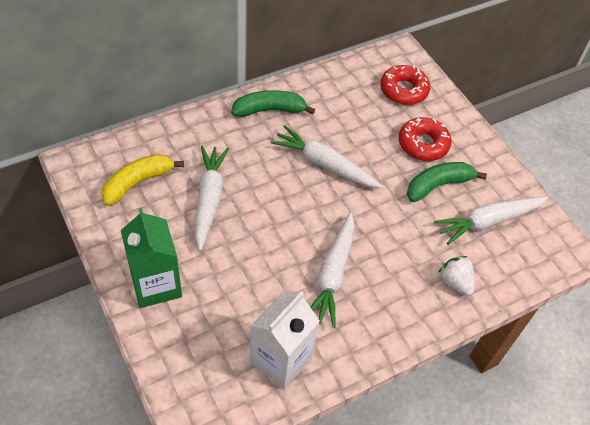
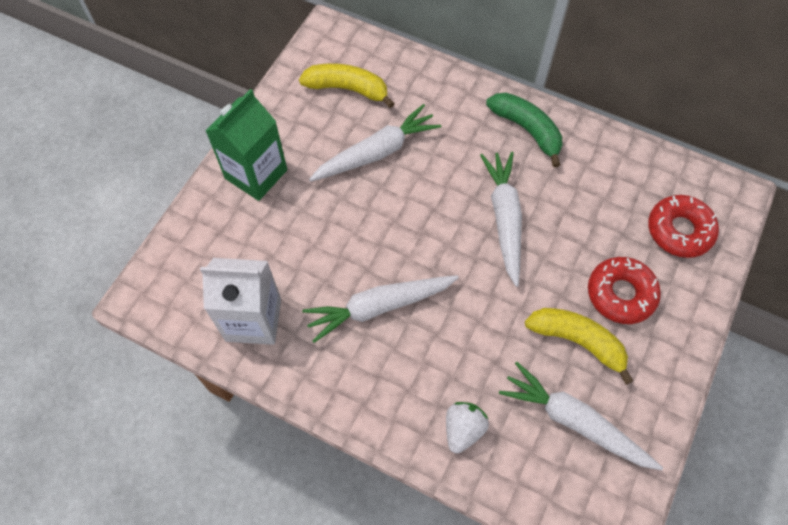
camera: 60 degrees right, 10 degrees up
green banana [407,162,487,202] -> yellow banana [525,308,633,385]

